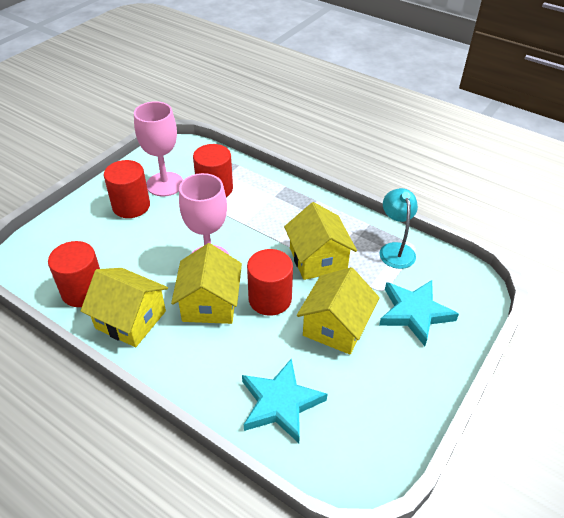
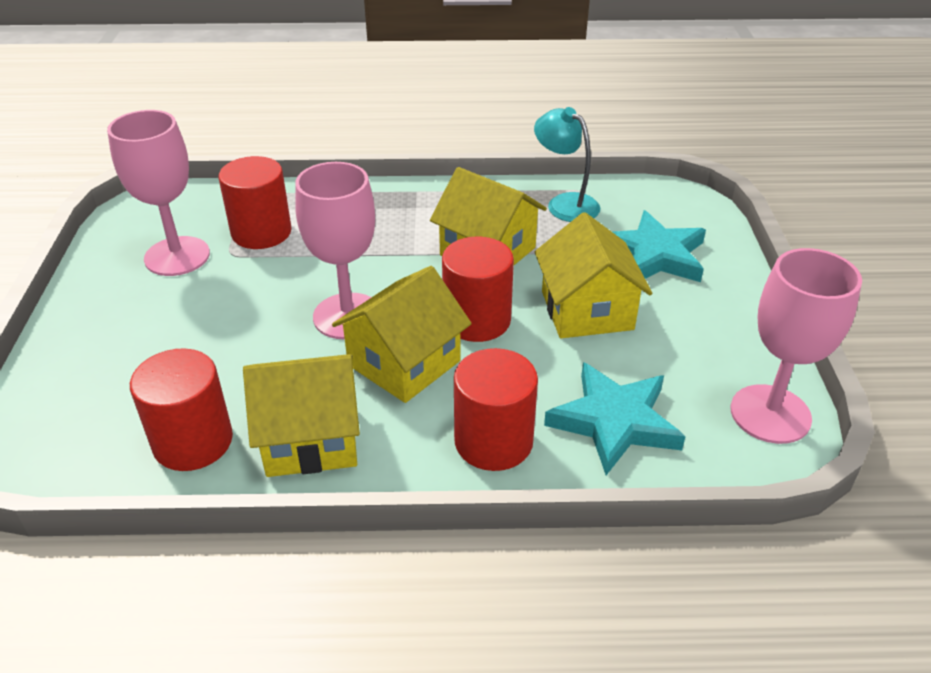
camera: 35 degrees left, 5 degrees down
red cylinder [104,160,150,218] -> red cylinder moved to [454,348,538,471]
yellow house [171,243,242,324] -> yellow house turned 75 degrees clockwise [332,266,472,403]
none -> pink goblet [731,248,862,444]

